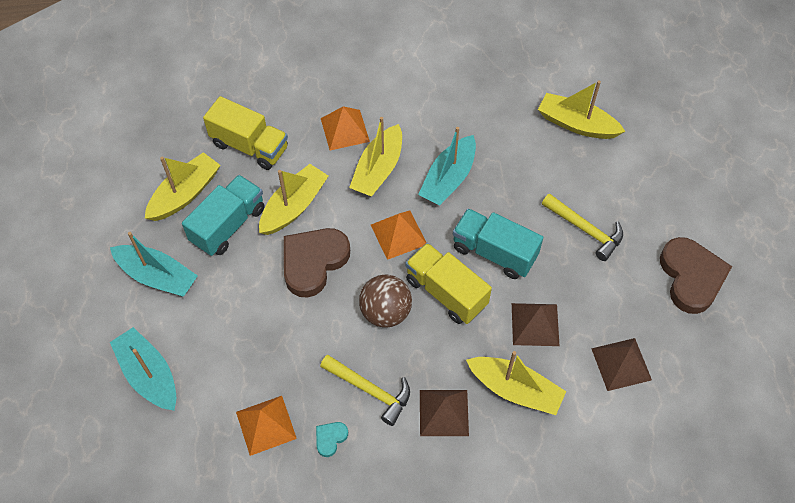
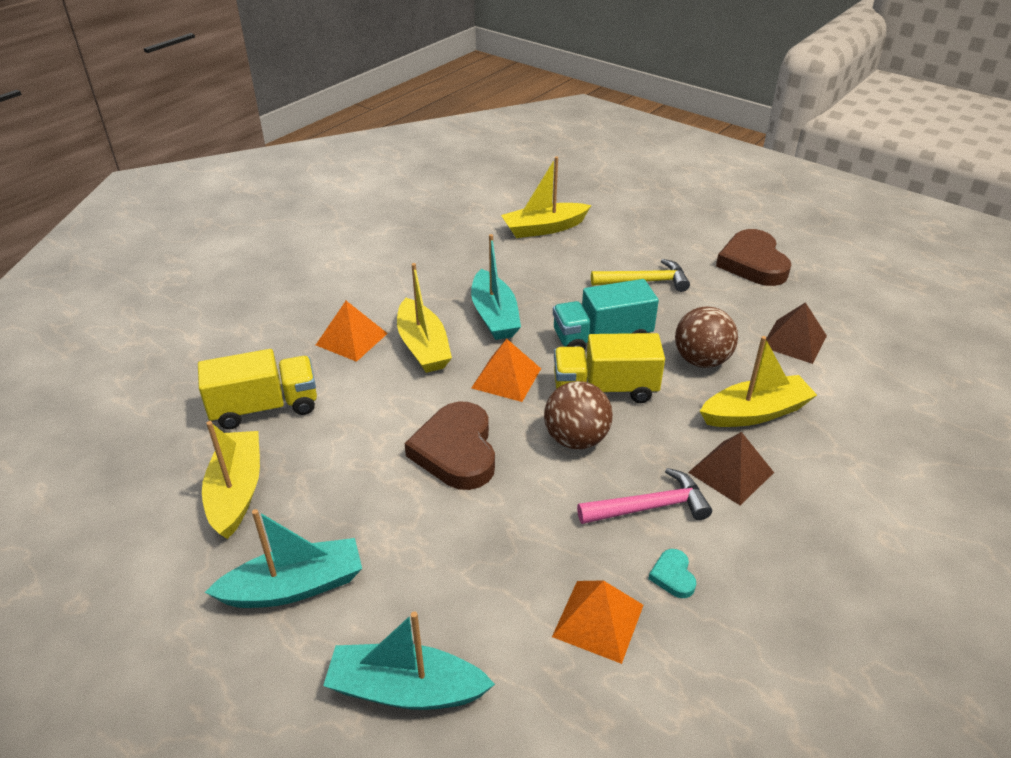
camera: 45 degrees left, 20 degrees down
turquoise truck [182,175,265,256] -> none
yellow boat [259,164,328,235] -> none
yellow hammer [320,354,410,426] -> pink hammer [577,468,712,524]
brown pyramid [512,303,560,346] -> brown ball [675,306,738,368]
brown heart [660,237,732,314] -> brown heart turned 135 degrees counterclockwise [716,229,791,286]

